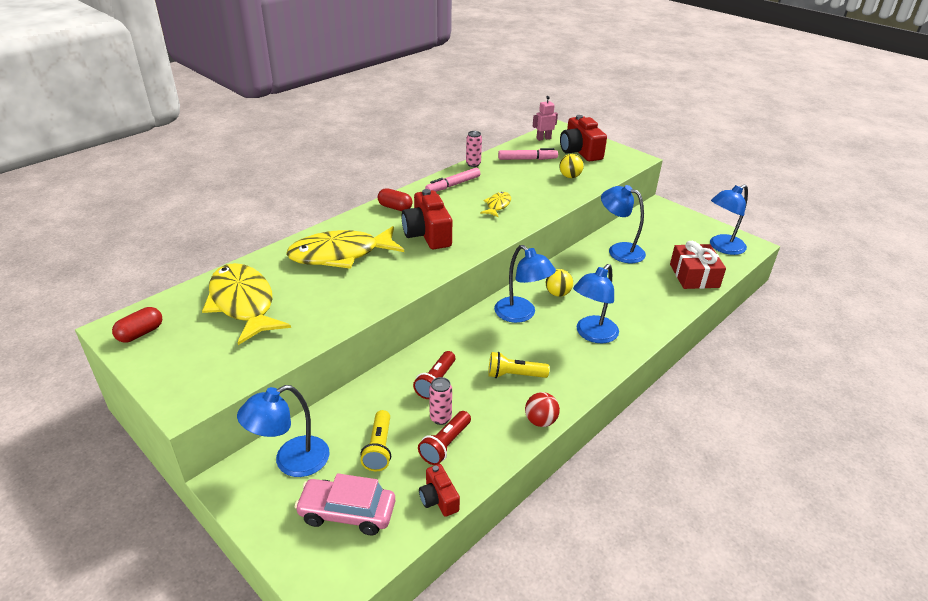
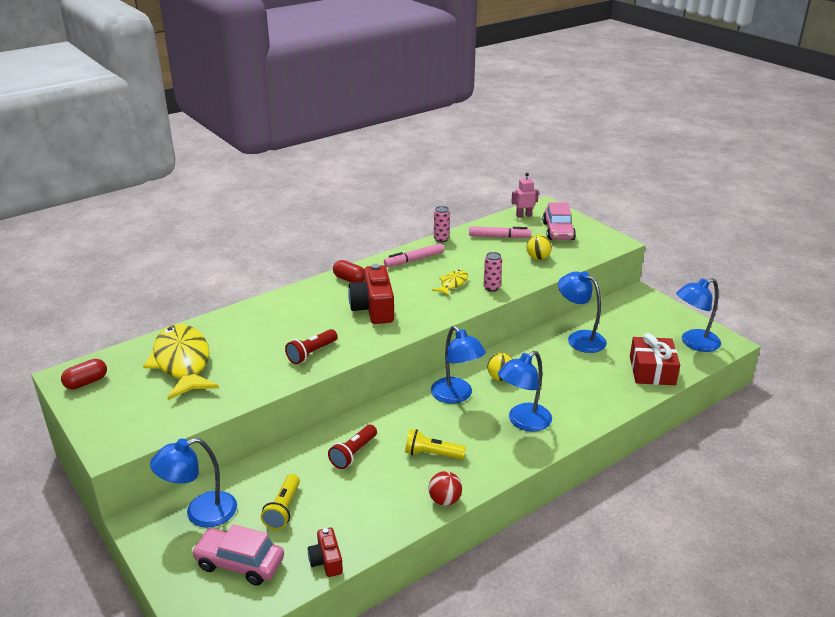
camera: 10 degrees right, 5 degrees down
yellow fish [286,226,404,269] -> none
red flashlight [418,411,471,465] -> red flashlight moved to [285,329,338,364]
pink can [429,377,452,425] -> pink can moved to [483,252,502,292]
red camera [560,115,607,161] -> pink car [542,202,576,240]

